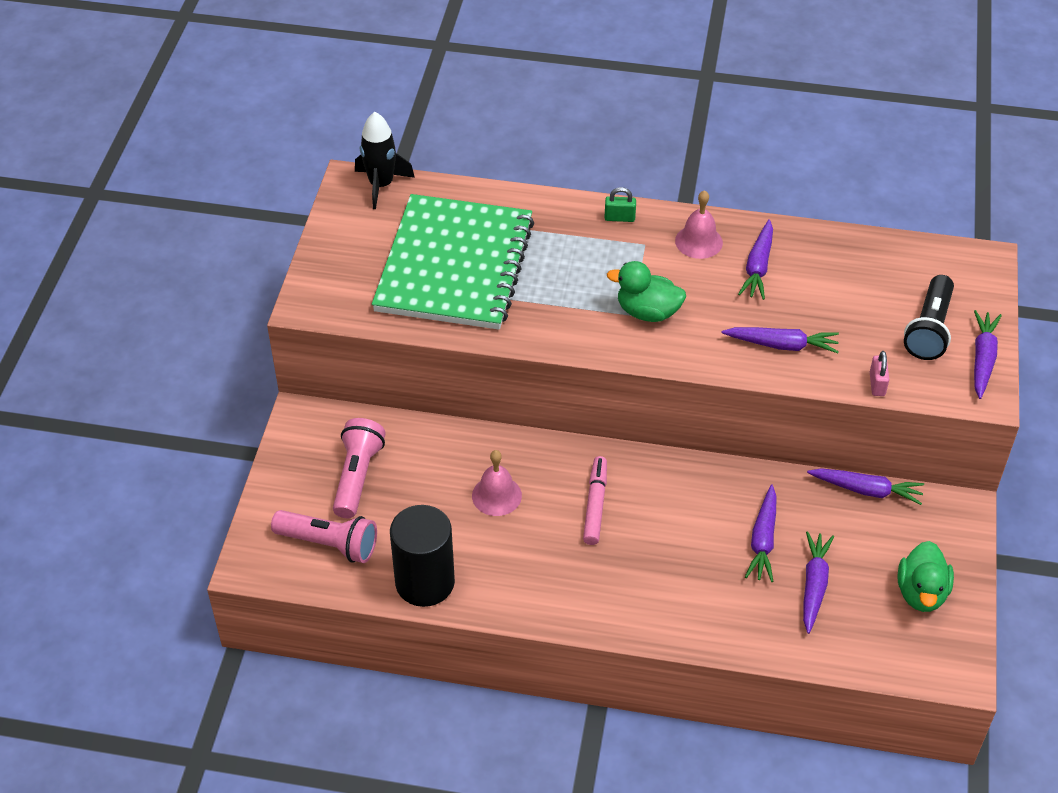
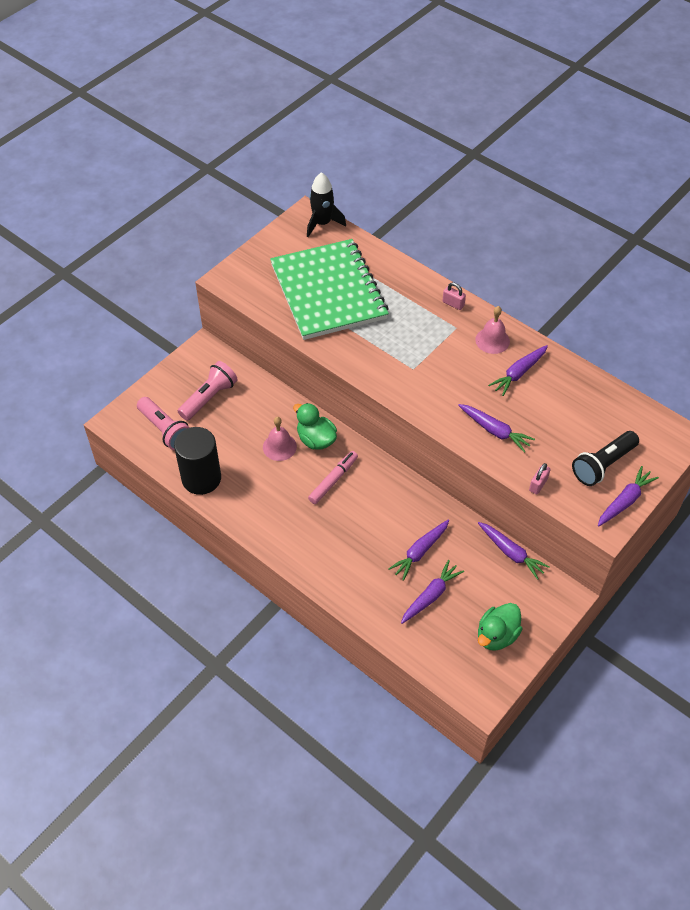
camera: 30 degrees right, 5 degrees up
green notebook [372,194,534,330] -> green notebook turned 60 degrees counterclockwise [270,239,389,340]
green padlock [604,187,636,222] -> pink padlock [442,282,466,310]
green duck [607,261,686,322] -> green duck moved to [293,403,337,450]

